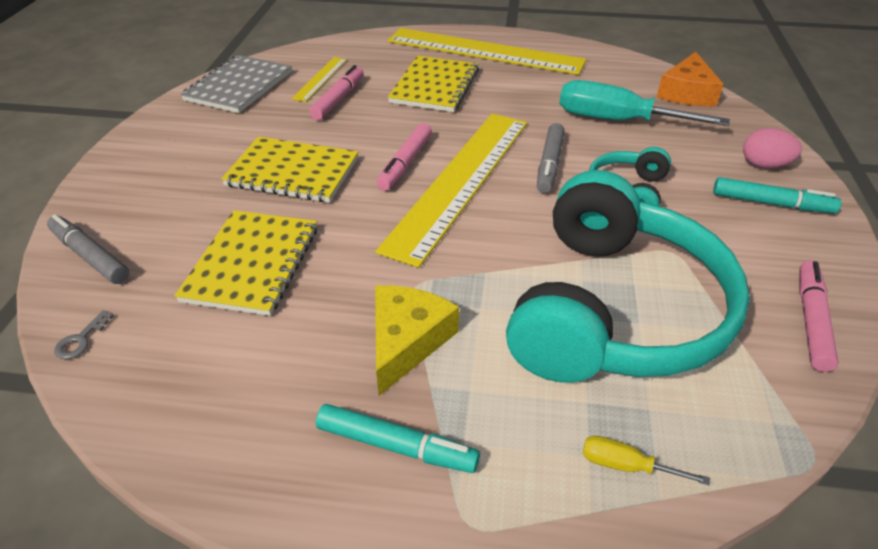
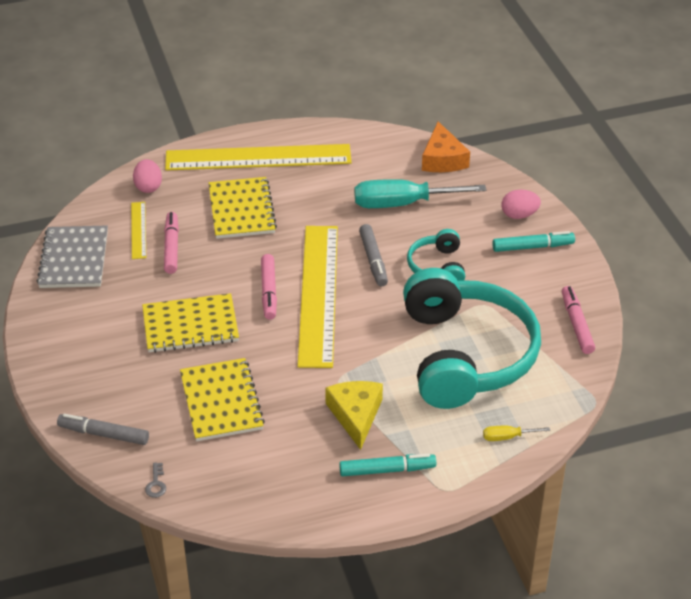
camera: 25 degrees left, 0 degrees up
none -> pink egg [133,159,162,193]

